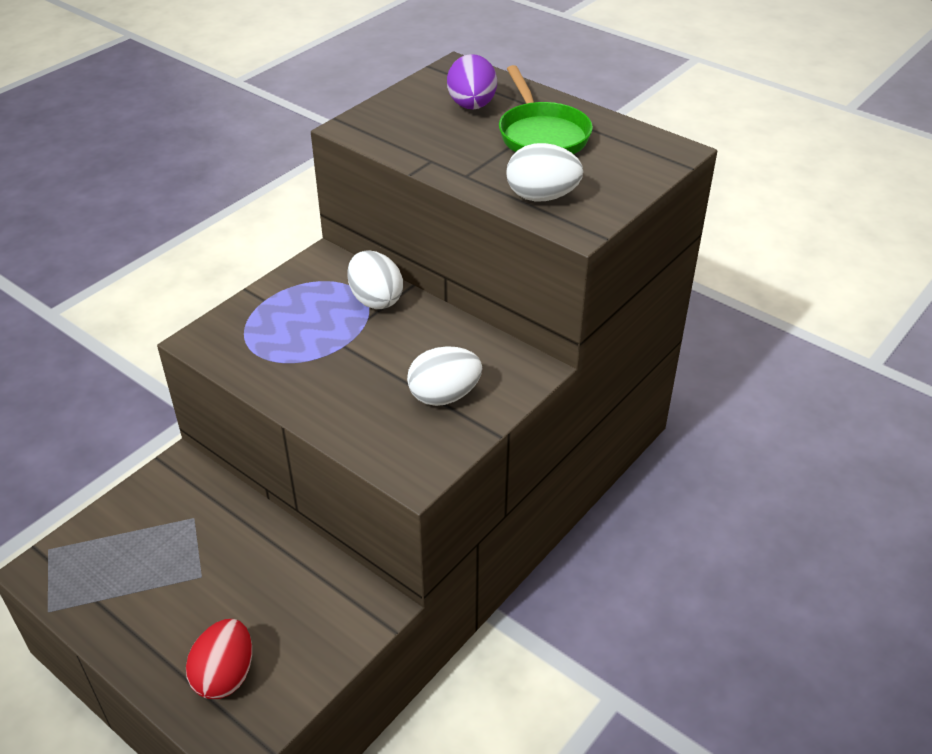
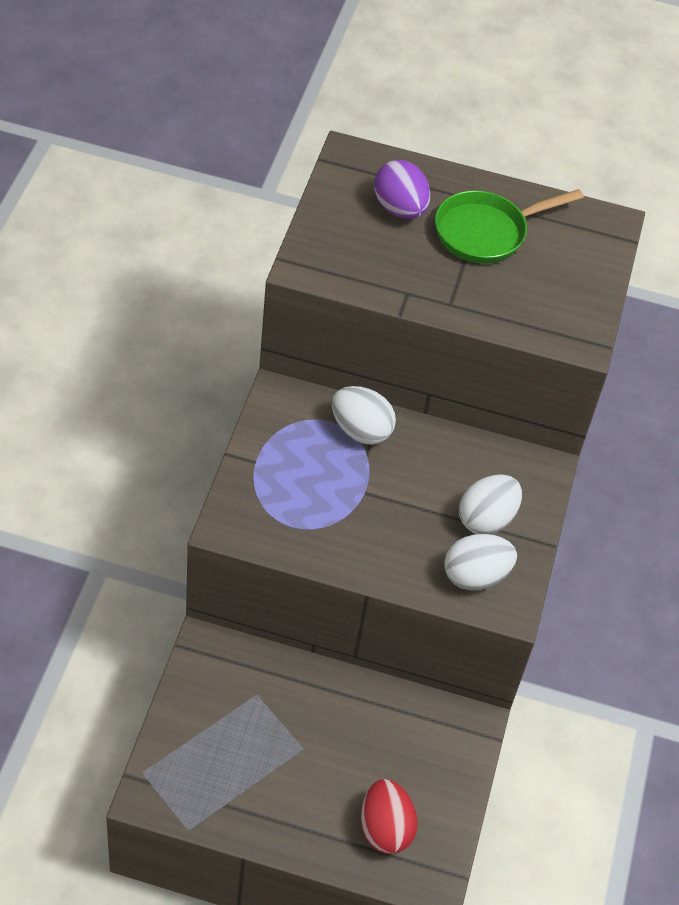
camera: 30 degrees left, 10 degrees up
green pan [499,65,593,154] -> green pan turned 105 degrees clockwise [435,189,584,264]
white egg [506,143,583,201] -> white egg moved to [444,534,517,590]

